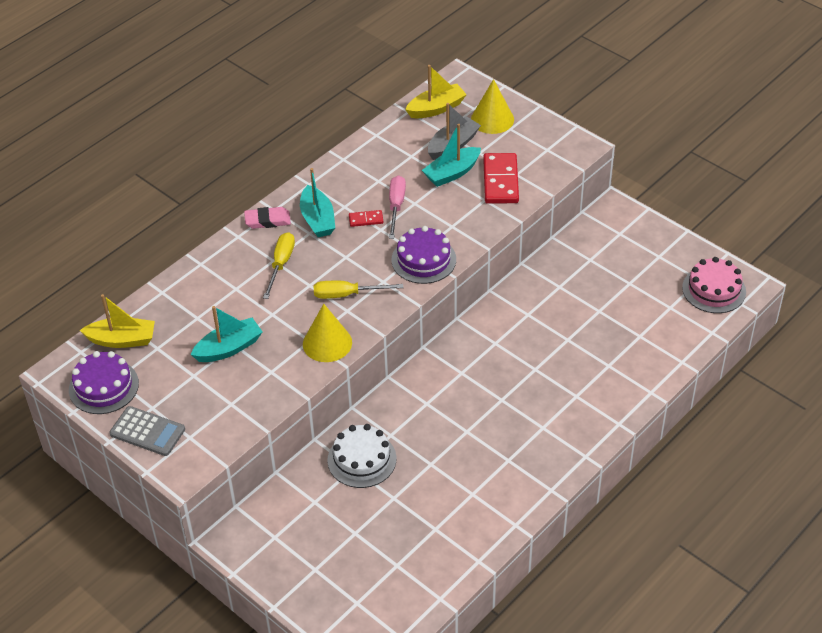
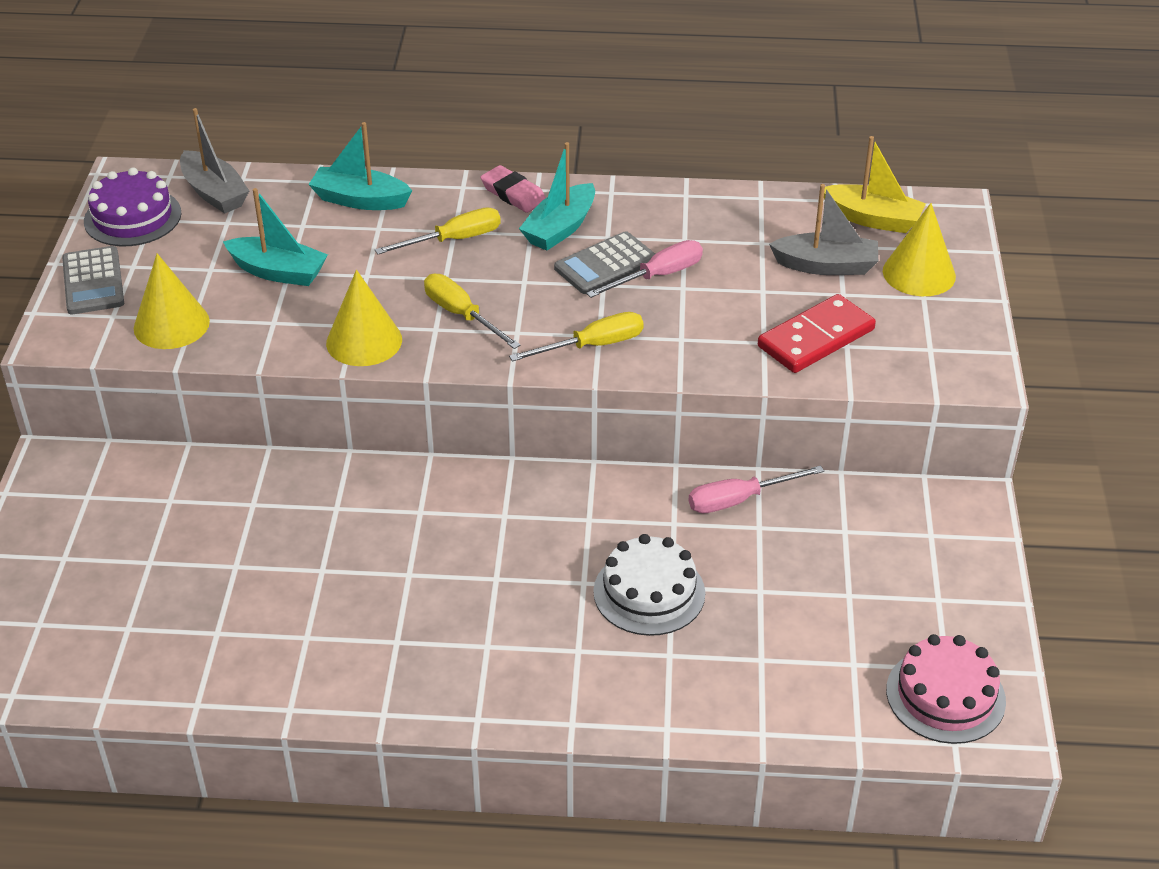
camera: 50 degrees right, 5 degrees down
yellow boat [80,294,155,348] -> grey boat [180,108,249,213]
white cake [327,424,397,488] -> white cake moved to [593,534,705,636]
red domino [349,210,383,227] -> grey calculator [554,231,655,294]
purple cake [391,226,456,284] -> yellow screwdriver [509,312,644,362]
turquoise boat [422,124,481,187] -> turquoise boat moved to [308,122,412,210]
none -> yellow cone [134,253,210,349]
none -> pink screwdriver [688,465,824,513]

